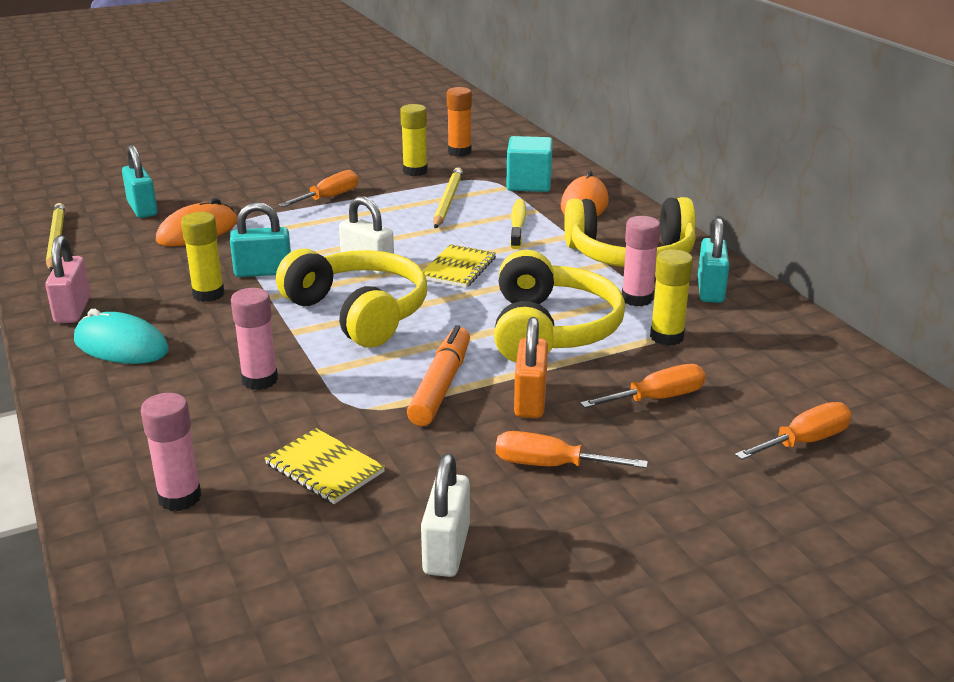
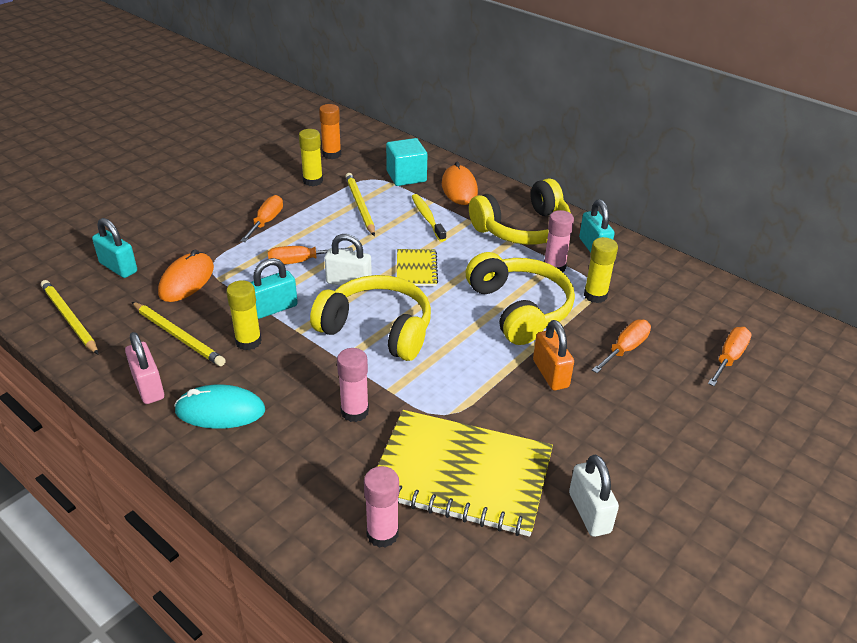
camera: 25 degrees left, 10 degrees up
yellow notebook [264,428,385,504] -> yellow notebook [377,410,553,537], size x2.14
orange marker [407,325,470,426] -> none
orange screwdriver [496,431,648,468] -> orange screwdriver moved to [268,246,353,265]
none -> yellow pencil [132,302,226,366]

